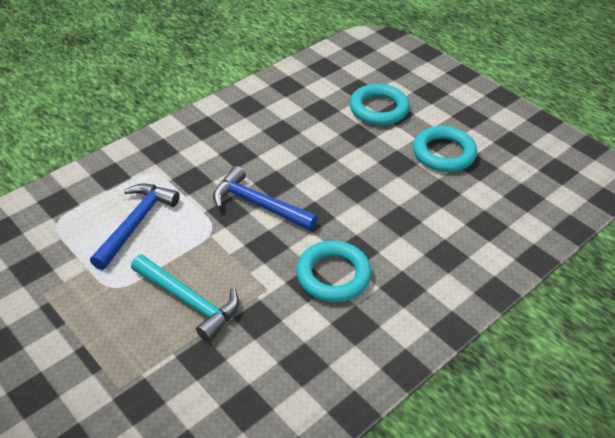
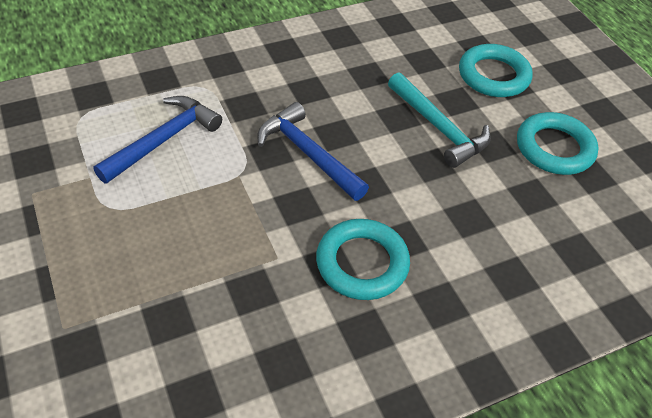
camera: 15 degrees right, 5 degrees up
turquoise hammer [131,254,239,342] -> turquoise hammer moved to [388,72,491,168]

